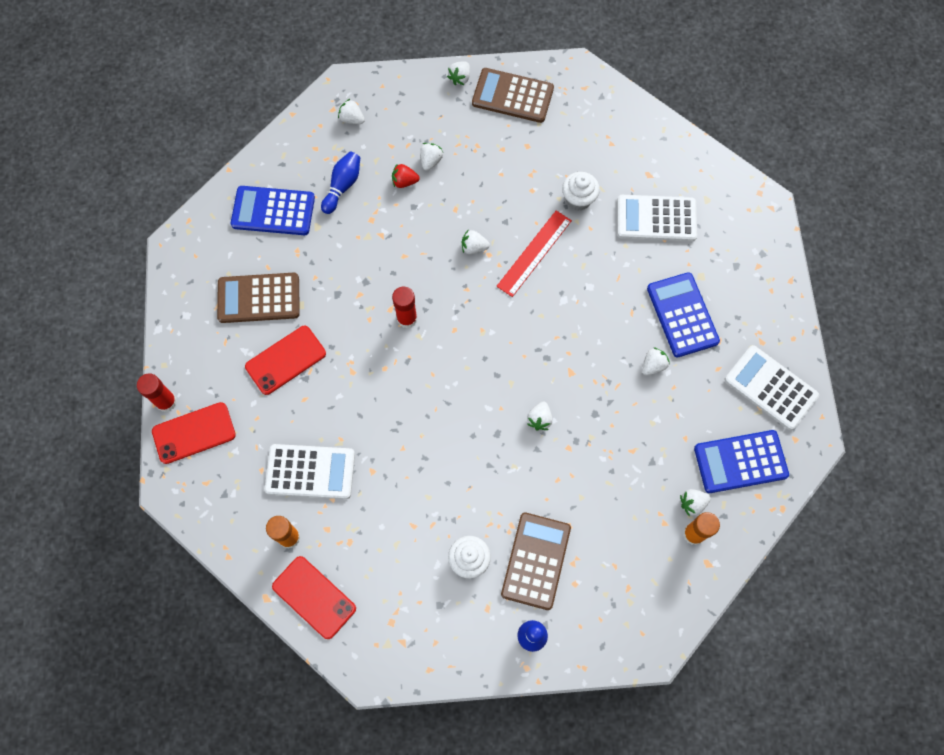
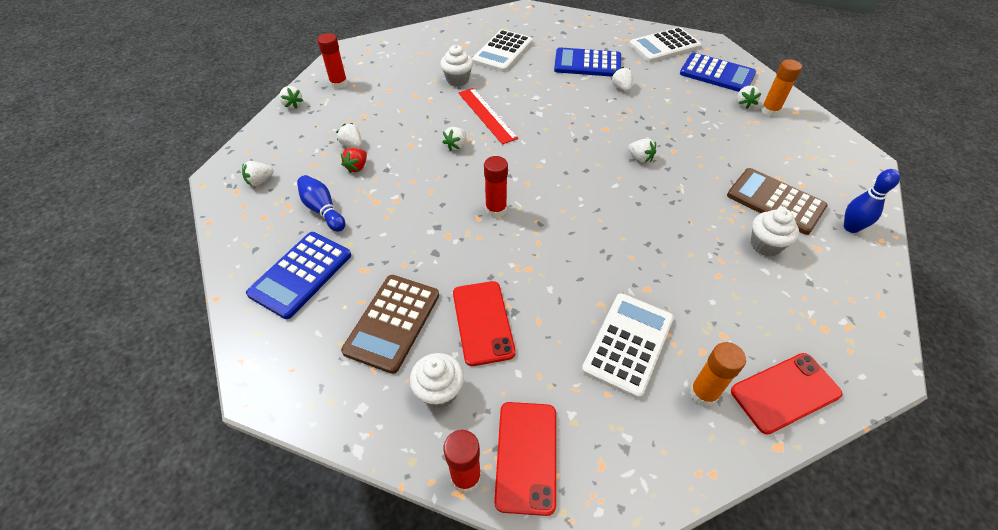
camera: 65 degrees left, 20 degrees down
brown calculator [472,68,554,123] -> red glue stick [318,33,348,89]
blue calculator [694,430,789,493] -> blue calculator turned 75 degrees counterclockwise [680,53,756,92]
none -> white cupcake [410,353,464,408]

